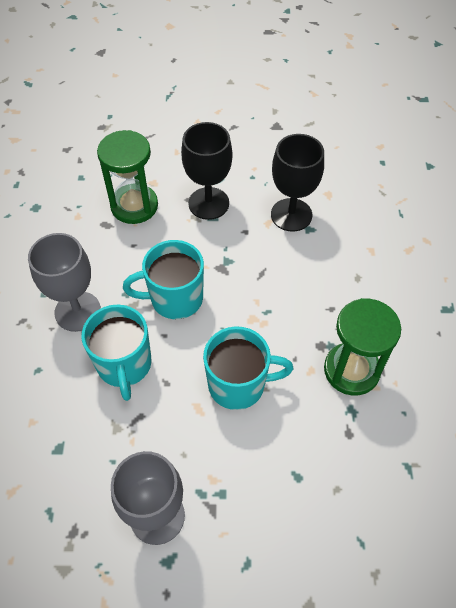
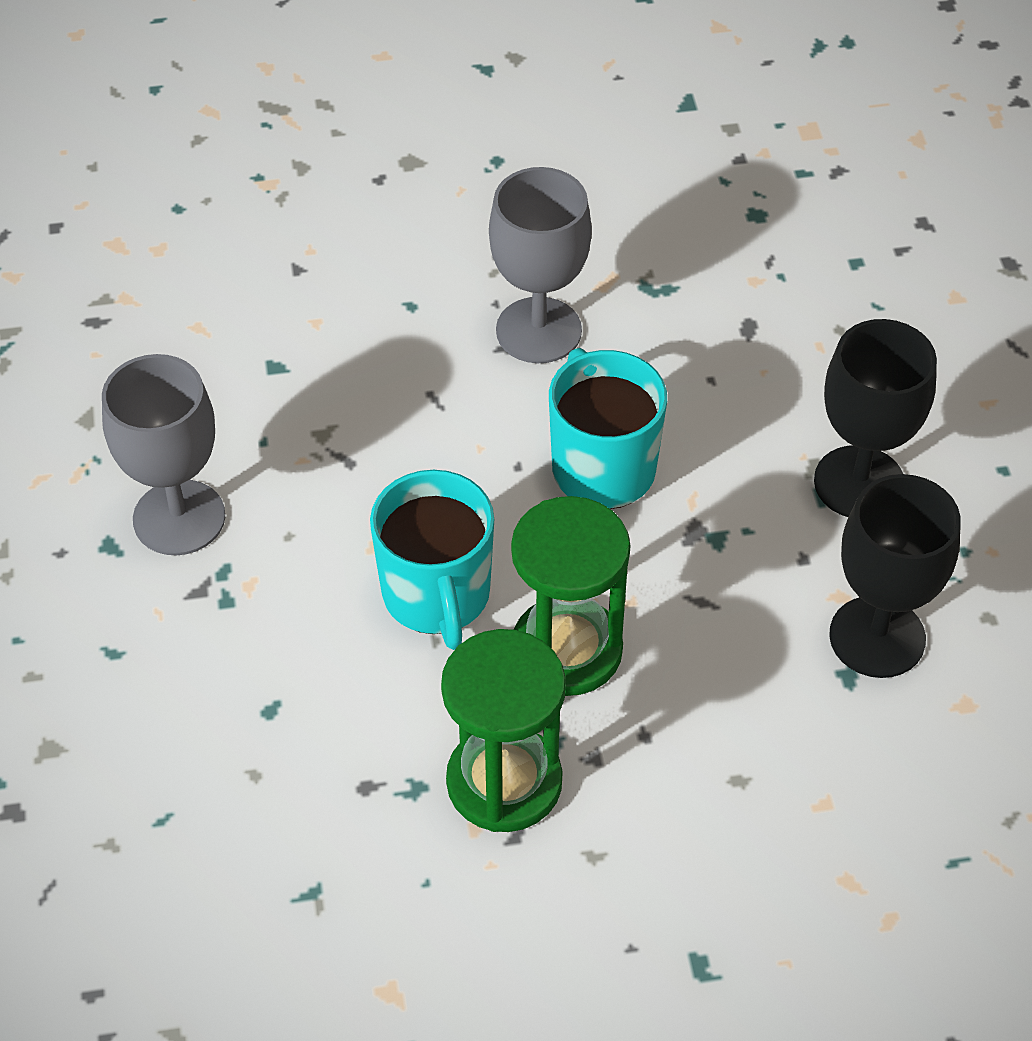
camera: 80 degrees right, 5 degrees down
turquoise mug [82,305,151,401] -> none
green hourglass [97,130,158,224] -> green hourglass moved to [511,496,630,696]

